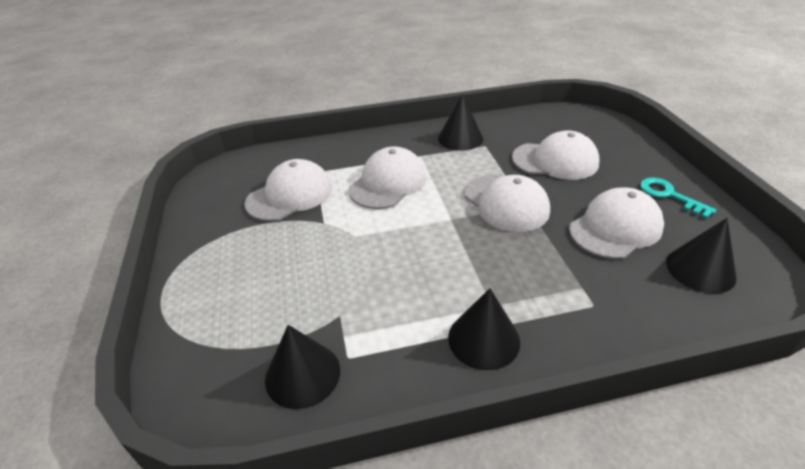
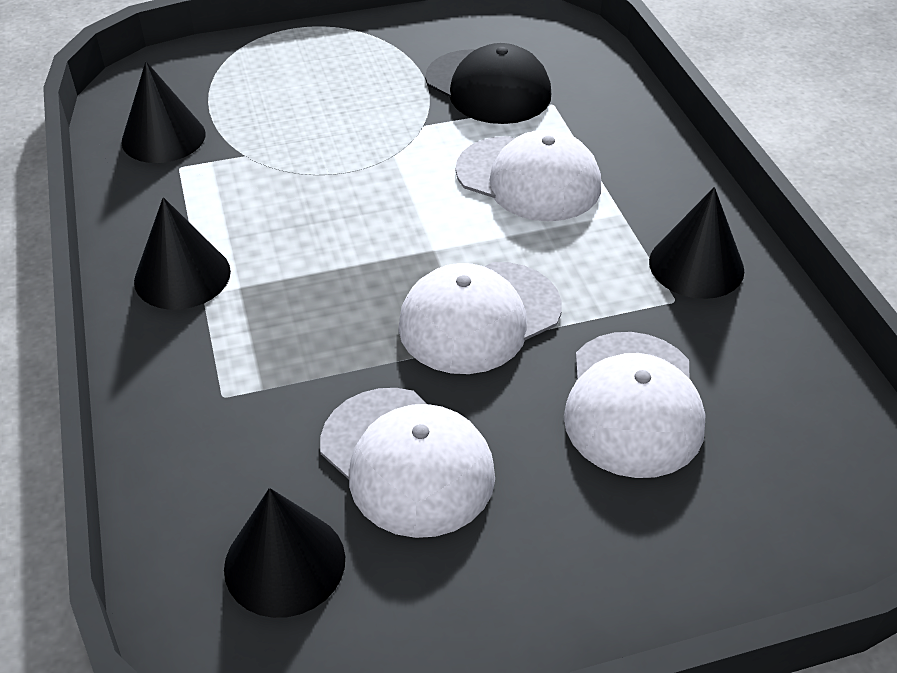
camera: 85 degrees right, 5 degrees up
white cap [245,159,332,221] -> black cap [425,43,551,124]
turquoise key [640,177,717,219] -> none

